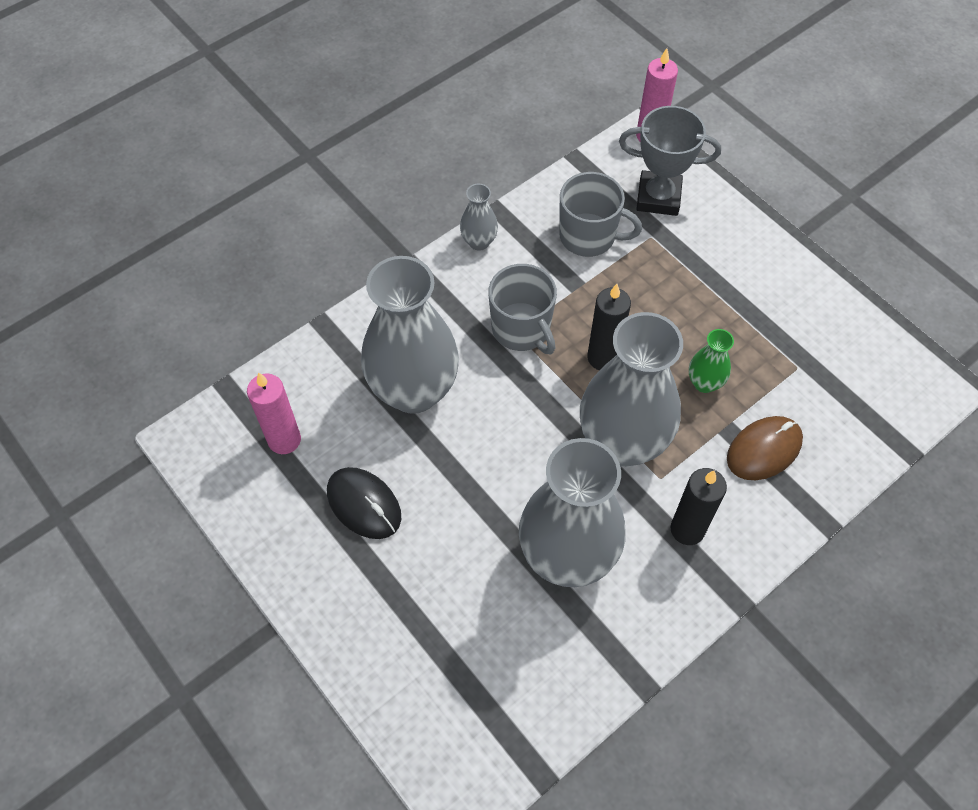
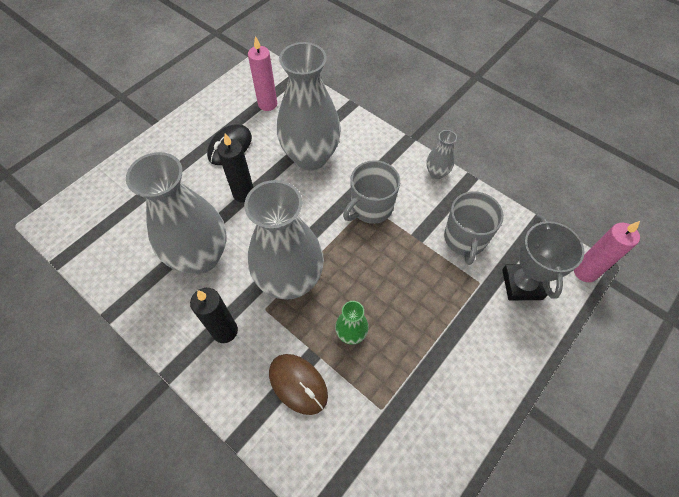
camera: 80 degrees right, 0 degrees up
black candle [587,284,631,370] -> black candle moved to [217,133,254,203]

